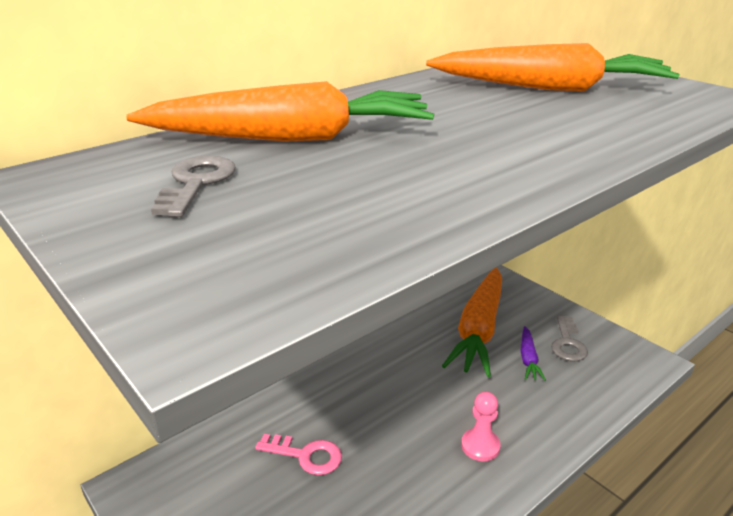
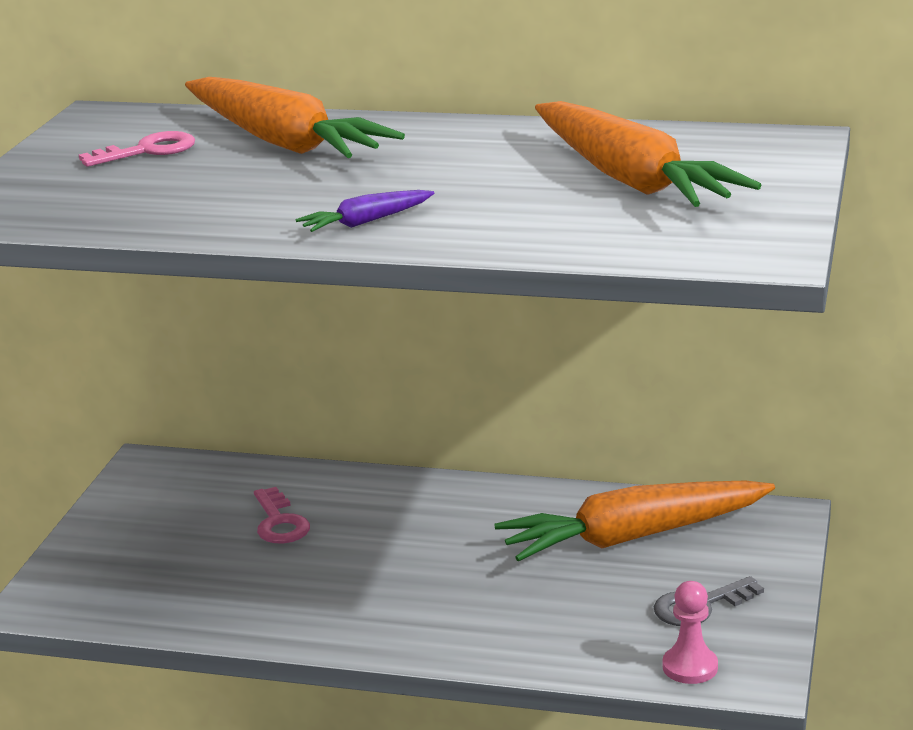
camera: 55 degrees right, 5 degrees down
grey key [151,155,236,217] -> pink key [79,131,195,167]
pink pawn [461,391,500,461] -> pink pawn moved to [662,581,718,684]
purple carrot [521,326,546,381] -> purple carrot moved to [295,190,434,232]

